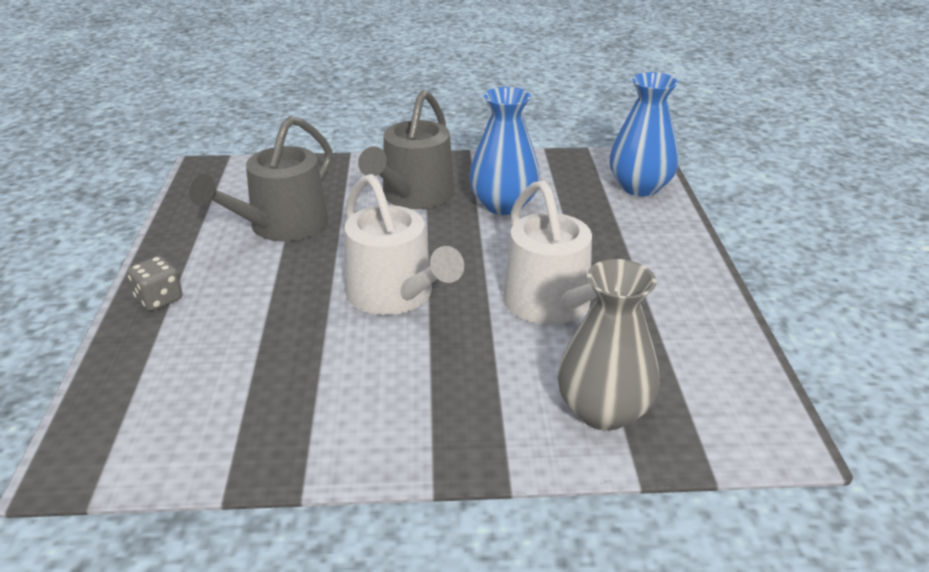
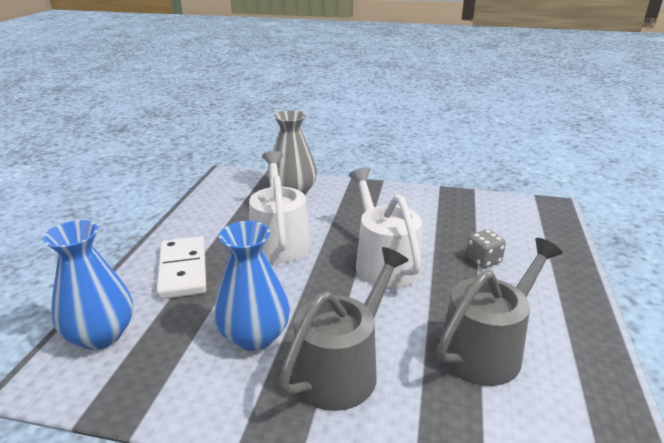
camera: 165 degrees left, 5 degrees down
grey dice [128,256,183,311] -> grey dice moved to [466,229,506,268]
none -> white domino [156,236,206,299]

